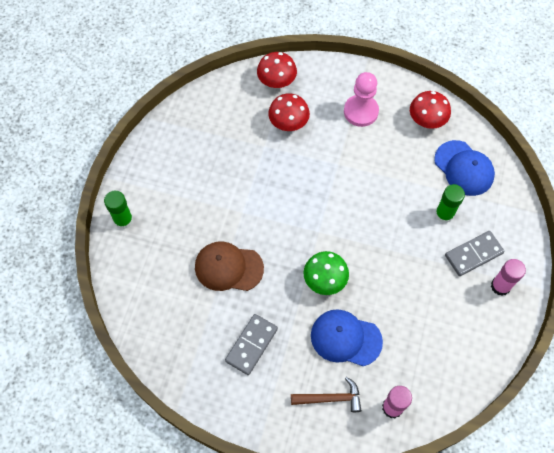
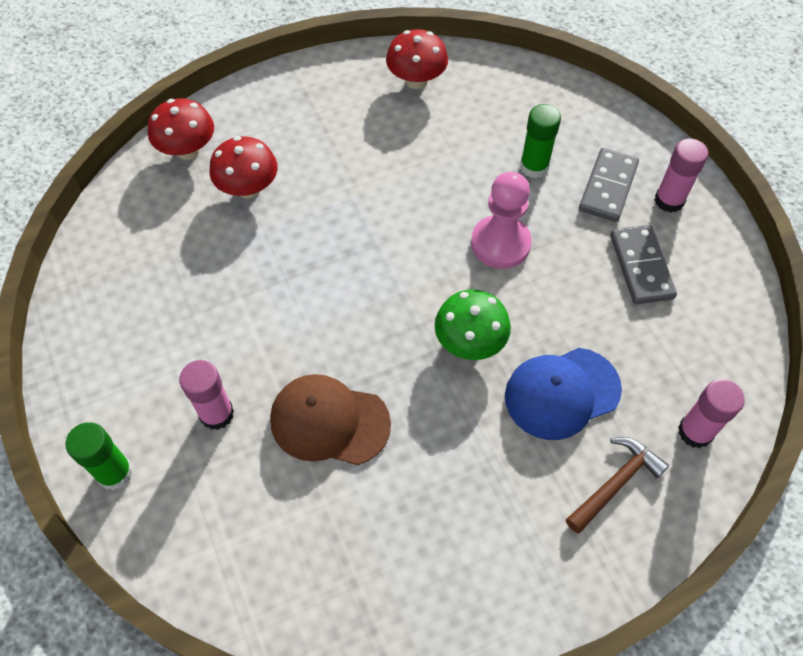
camera: 40 degrees left, 5 degrees down
brown cap [195,242,264,291] -> brown cap turned 45 degrees clockwise [270,374,391,465]
grey domino [225,314,278,375] -> grey domino moved to [610,225,677,305]
pink pawn [344,72,379,127] -> pink pawn moved to [471,172,532,269]
blue cap [434,140,495,196] -> none
none -> pink glue stick [179,360,234,430]

